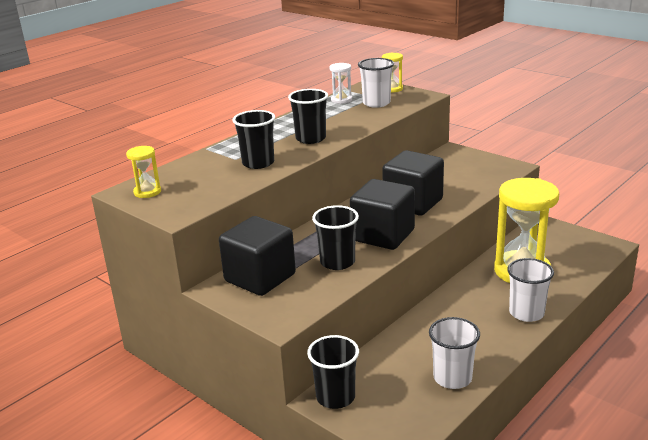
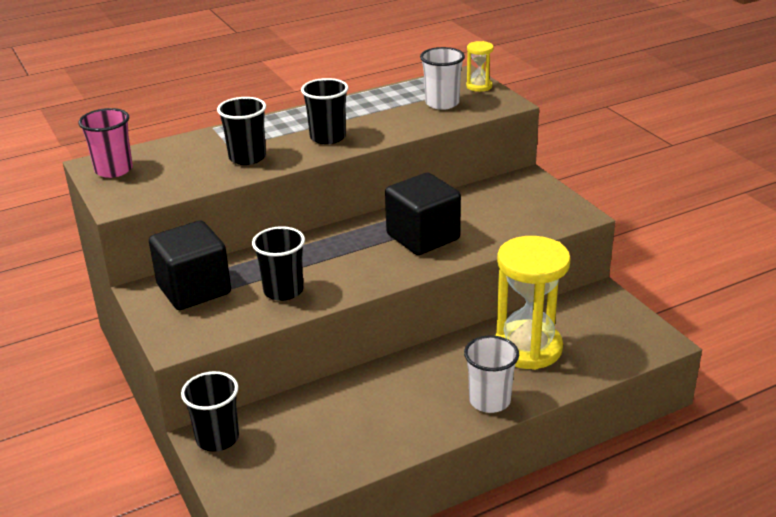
camera: 20 degrees right, 5 degrees up
yellow hourglass [126,146,161,198] -> pink cup [78,108,133,178]
white hourglass [330,63,352,104] -> none
black cube [350,179,415,250] -> none
white cup [429,317,480,389] -> none

